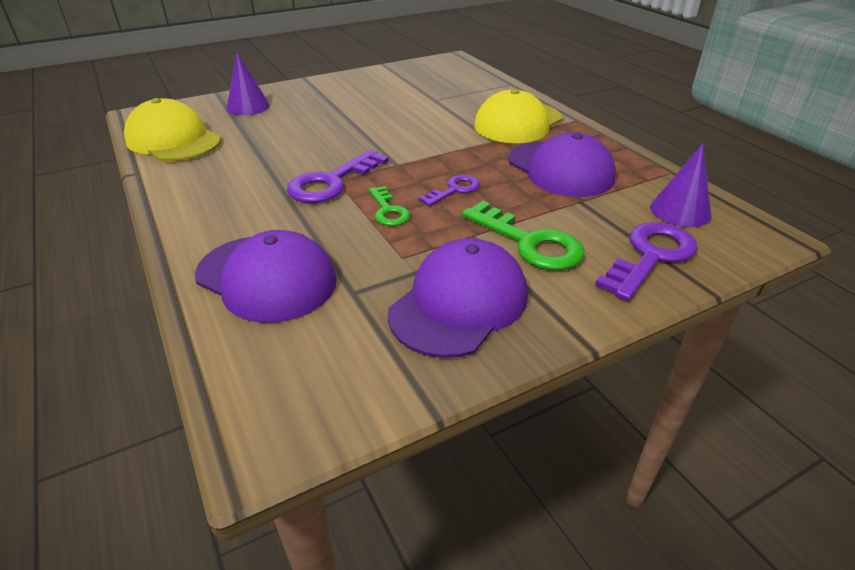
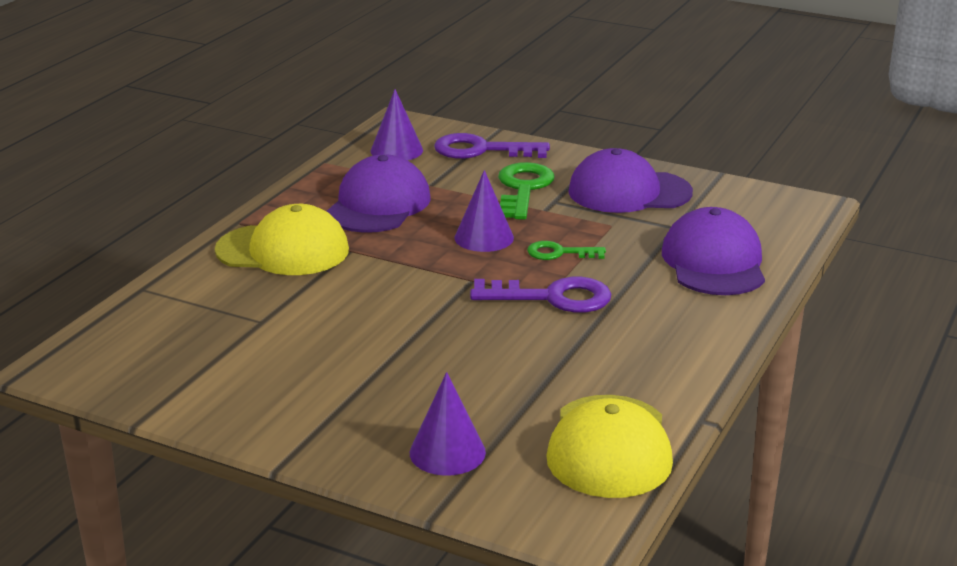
camera: 125 degrees left, 10 degrees down
green key [369,186,410,226] -> green key turned 120 degrees counterclockwise [527,241,606,260]
purple key [418,175,480,206] -> purple cone [455,170,514,252]

